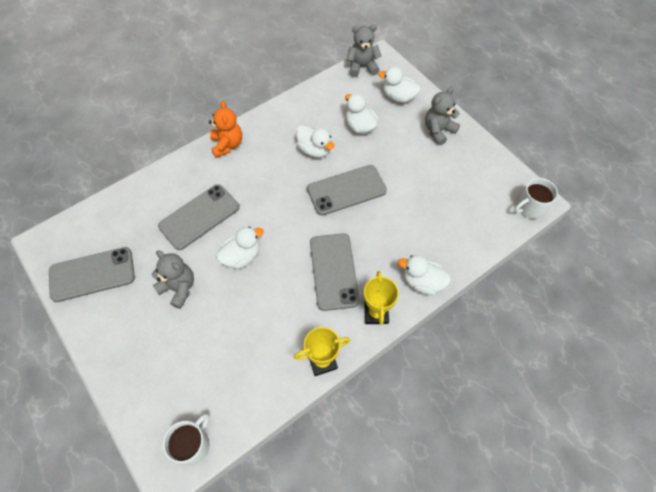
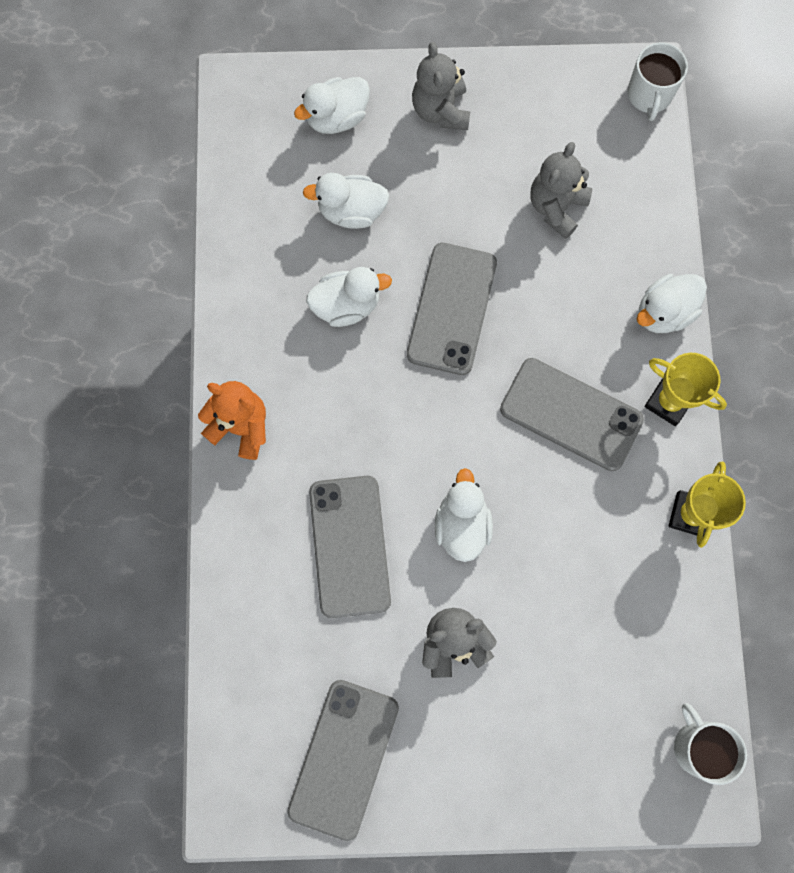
camera: 55 degrees left, 15 degrees up
grey teddy bear [347,24,382,77] -> grey teddy bear moved to [531,142,592,239]

